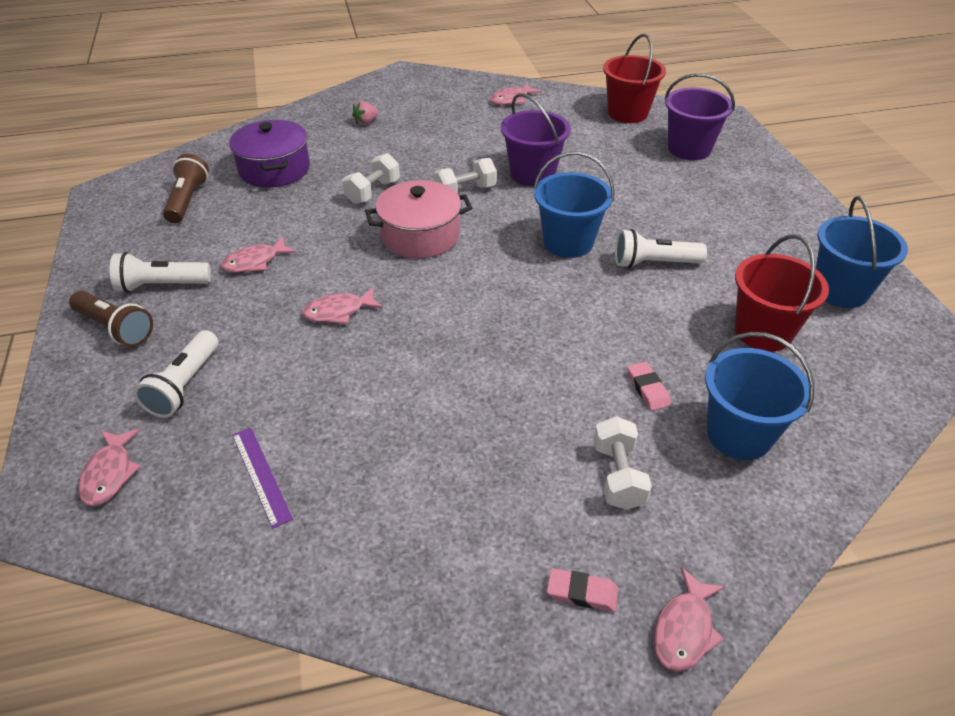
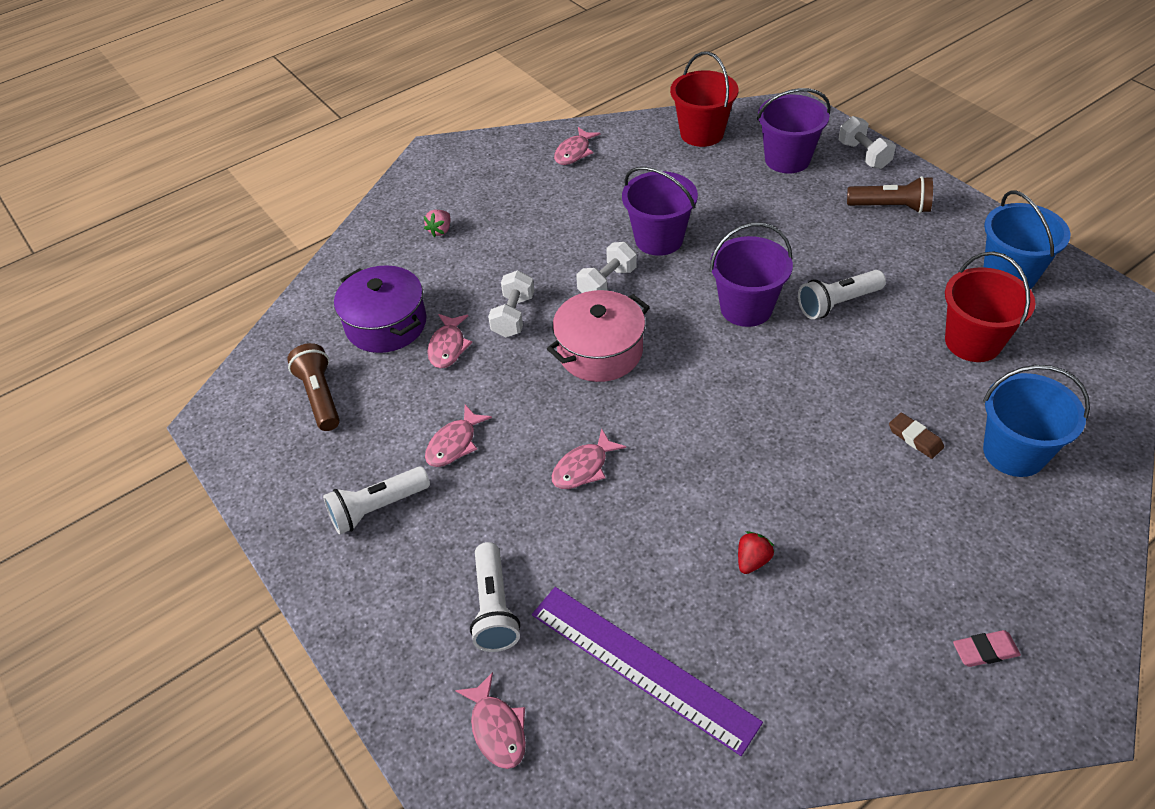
camera: 20 degrees left, 5 degrees up
brown flashlight [69,291,153,347] -> brown flashlight moved to [847,176,933,213]
purple ruler [232,427,293,529] -> purple ruler [532,587,763,756], size x1.91
blue bucket [533,151,615,258] -> purple bucket [710,222,793,327]
white dumbbell [594,416,652,510] -> white dumbbell moved to [839,116,896,169]
pink eraser [627,362,671,411] -> brown eraser [889,413,944,459]
pink fish [653,567,725,672] -> pink fish moved to [427,314,472,368]
none -> red strawberry [738,531,774,574]

